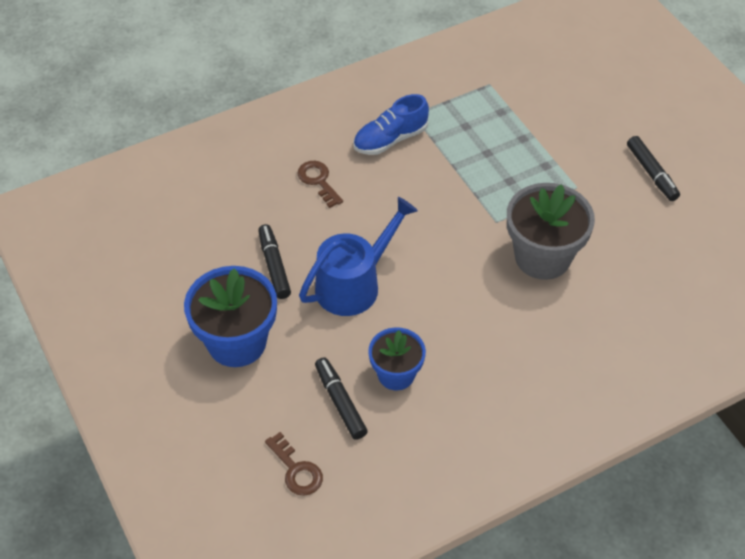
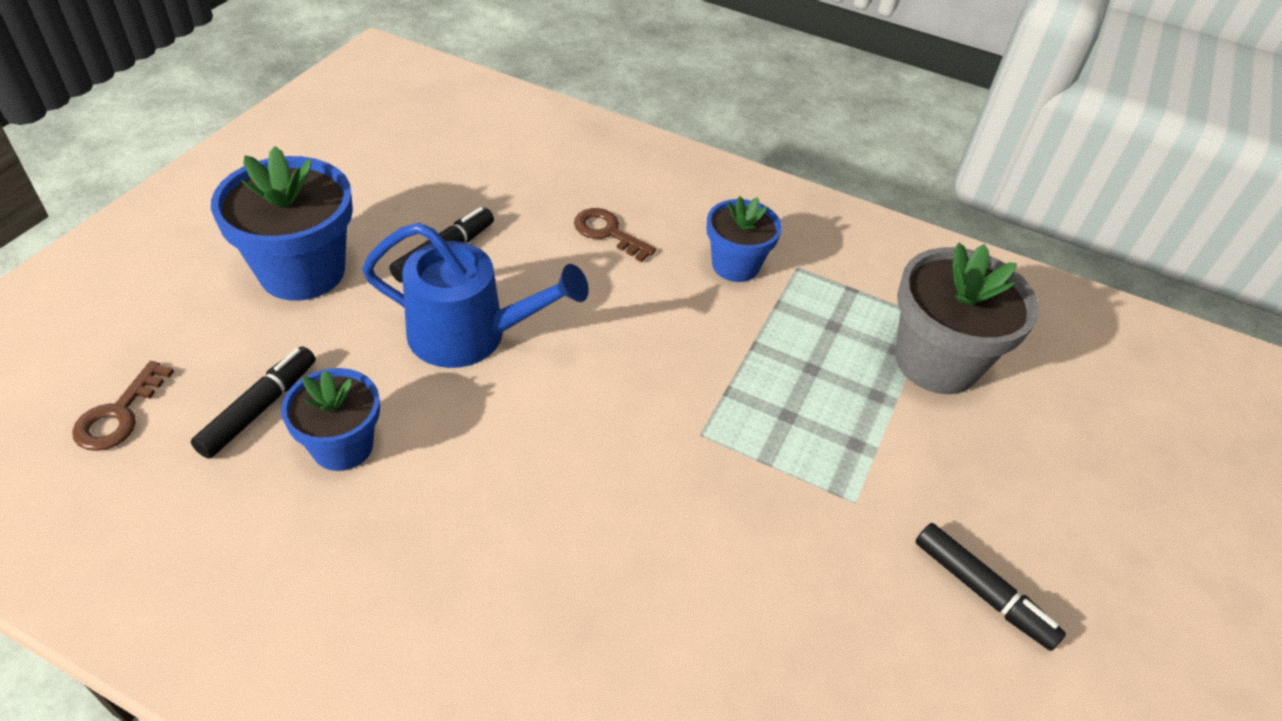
camera: 50 degrees right, 5 degrees down
brown key [297,161,343,208] -> brown key turned 75 degrees counterclockwise [574,208,656,262]
blue shoe [353,94,429,155] -> blue flower pot [707,196,782,282]
grey flower pot [507,183,595,280] -> grey flower pot moved to [895,243,1039,394]
black marker [627,136,680,201] -> black marker turned 75 degrees counterclockwise [915,523,1066,651]

